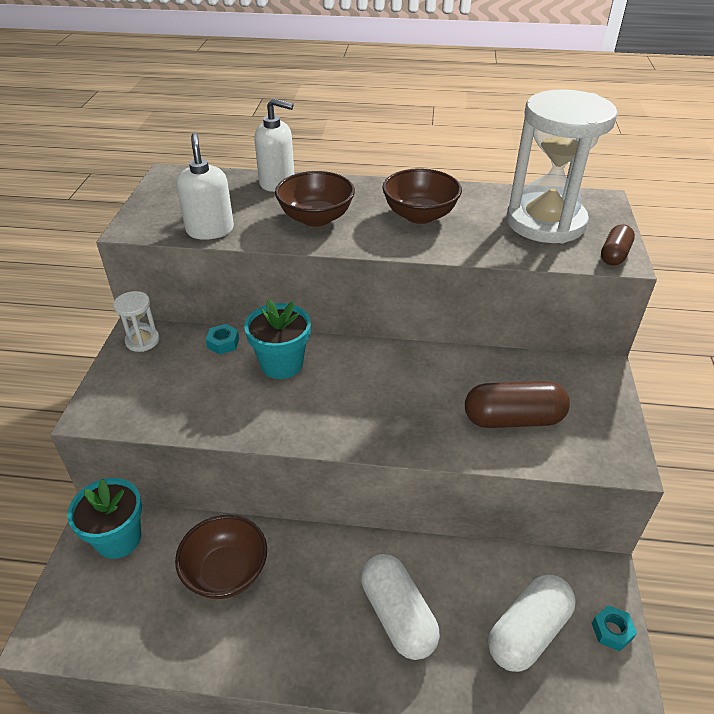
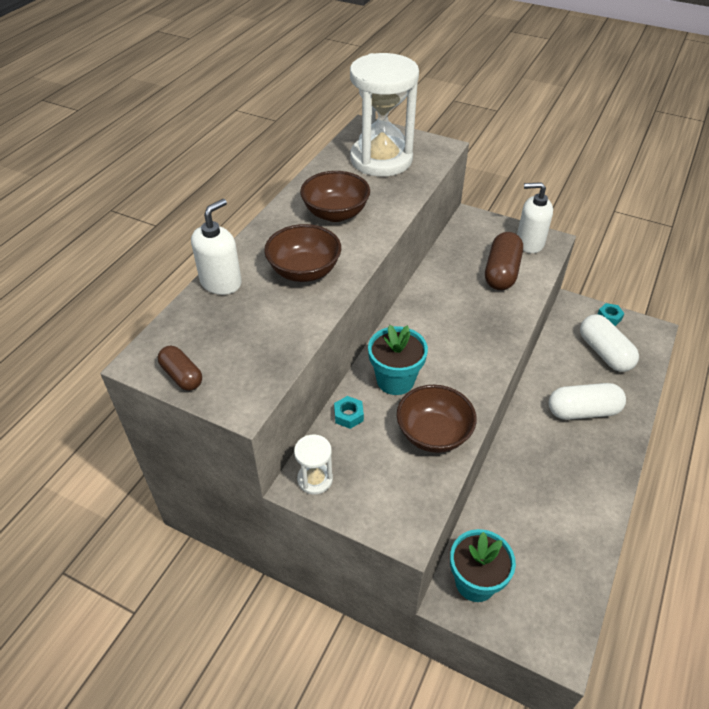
camera: 70 degrees left, 5 degrees up
brown bowl [175,515,267,599] -> brown bowl moved to [397,385,477,453]
white soap dispenser [176,133,234,240] -> white soap dispenser moved to [517,182,553,253]
brown capsule [601,224,635,266] -> brown capsule moved to [158,346,202,391]

